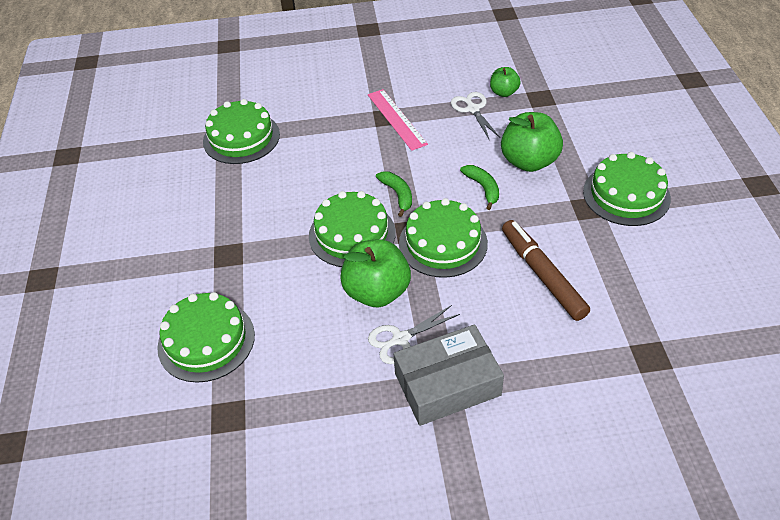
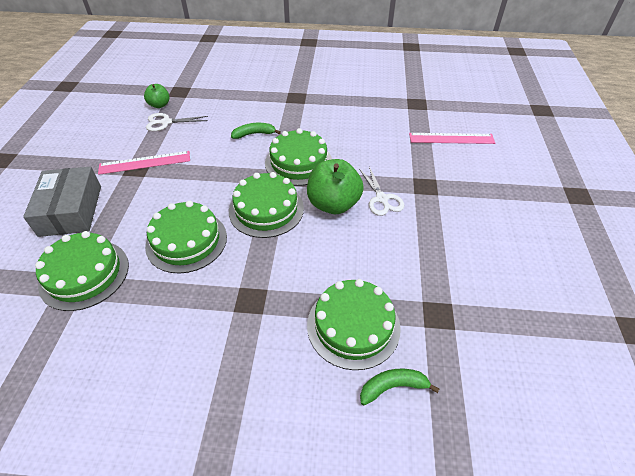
camera: 80 degrees left, 0 degrees up
green banana [376,172,412,217] -> green banana moved to [360,369,439,405]
grey box [394,324,504,426] -> grey box moved to [23,167,101,237]
green apple [501,112,563,172] -> none
brown marker [502,220,590,321] -> none
green cake [583,152,671,226] -> green cake moved to [145,201,227,274]
none -> pink ruler [409,133,495,144]

